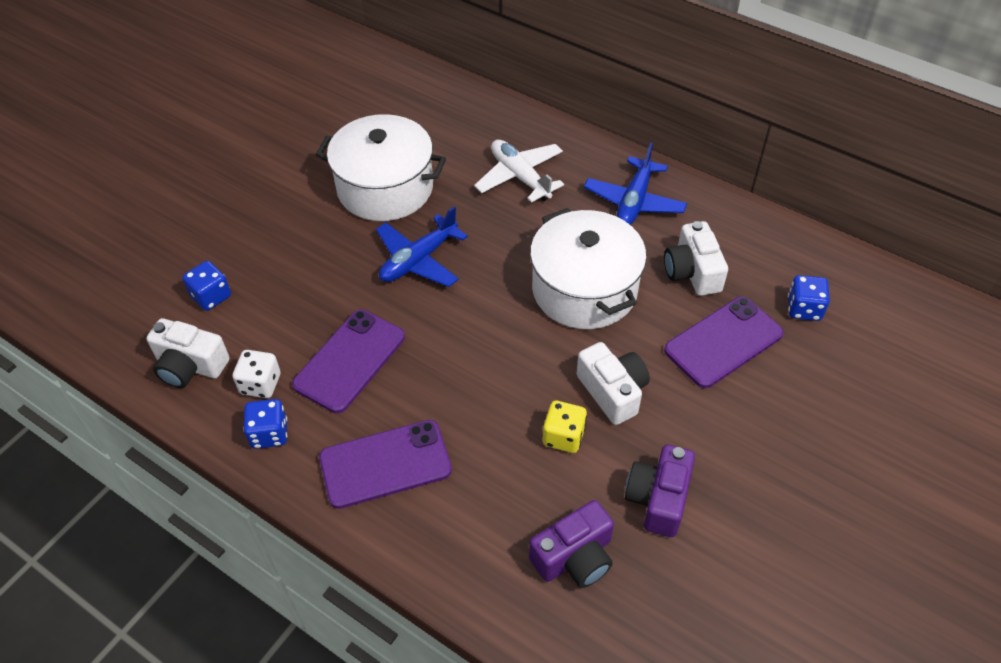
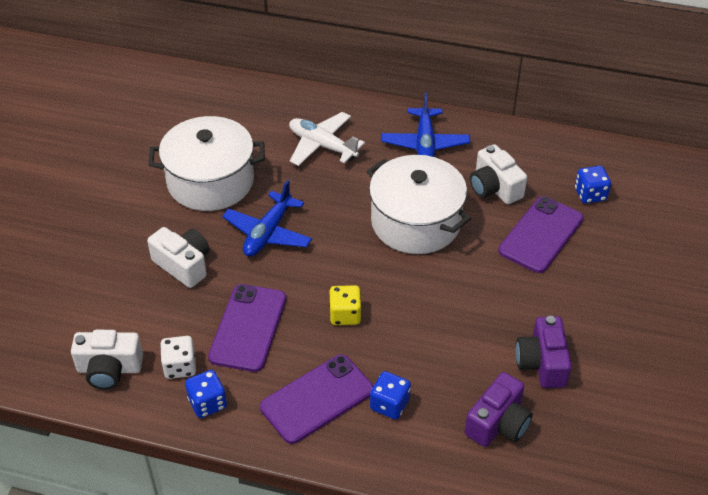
camera: 20 degrees left, 5 degrees down
blue dice [182,261,231,311] -> blue dice moved to [370,371,411,420]
yellow dice [543,401,587,453] -> yellow dice moved to [329,285,362,325]
white camera [576,342,650,425] -> white camera moved to [147,227,209,288]

